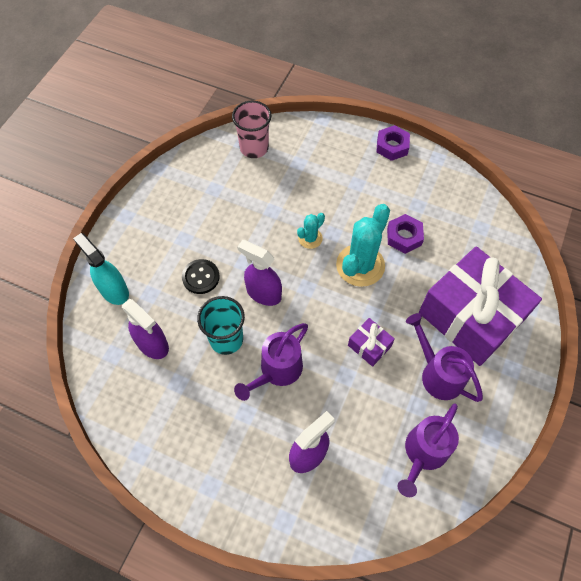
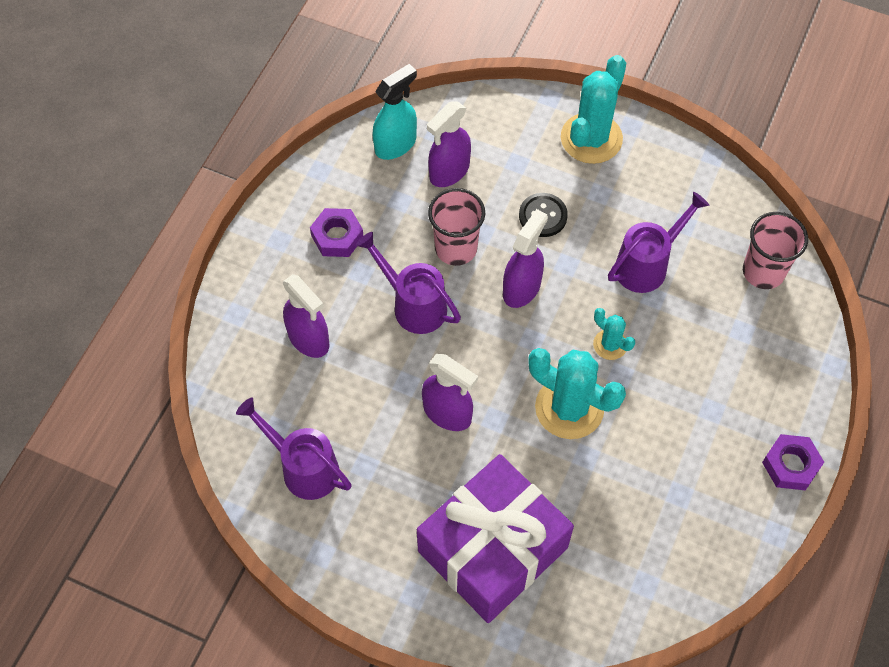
camera: 90 degrees right, 0 degrees up
turquoise spray bottle [73,233,129,305] -> turquoise spray bottle moved to [372,64,417,160]
turquoise cup [197,296,245,355] -> pink cup [428,188,485,266]
purple gift [348,318,395,367] -> purple spray bottle [422,354,478,431]
purple nut [387,214,424,254] -> purple nut moved to [310,208,363,257]
purple watering can [406,313,483,402] -> purple watering can moved to [608,192,709,293]
none -> turquoise cactus [561,55,626,164]

